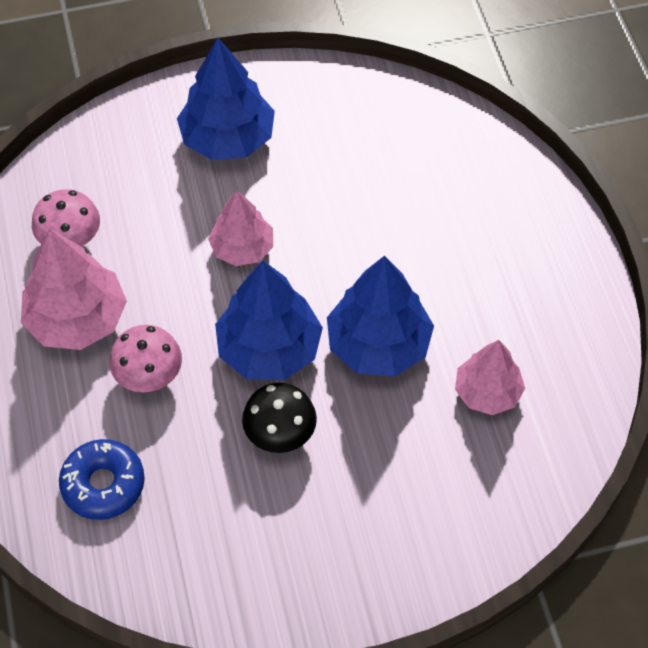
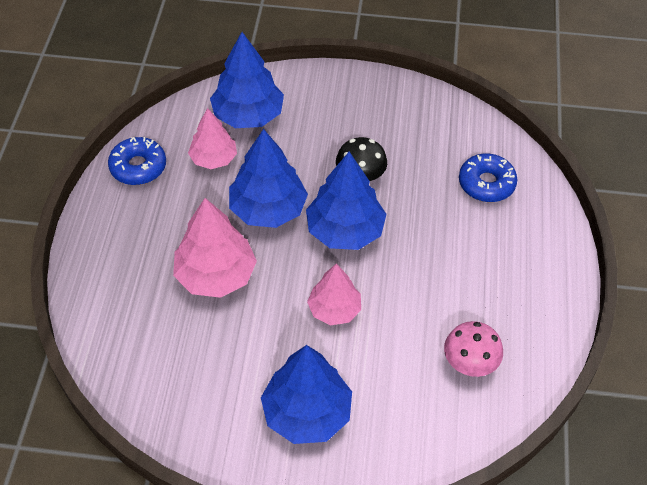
camera: 160 degrees left, 5 degrees down
pink tree [21,229,127,350] -> pink tree moved to [173,198,257,298]
pink mushroom [109,325,182,392] -> none
none -> blue donut [108,137,166,185]
none -> blue tree [210,32,284,128]

